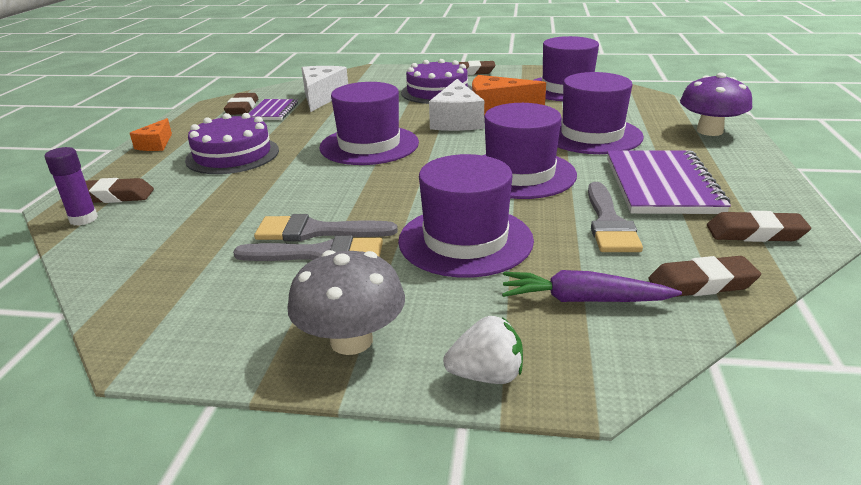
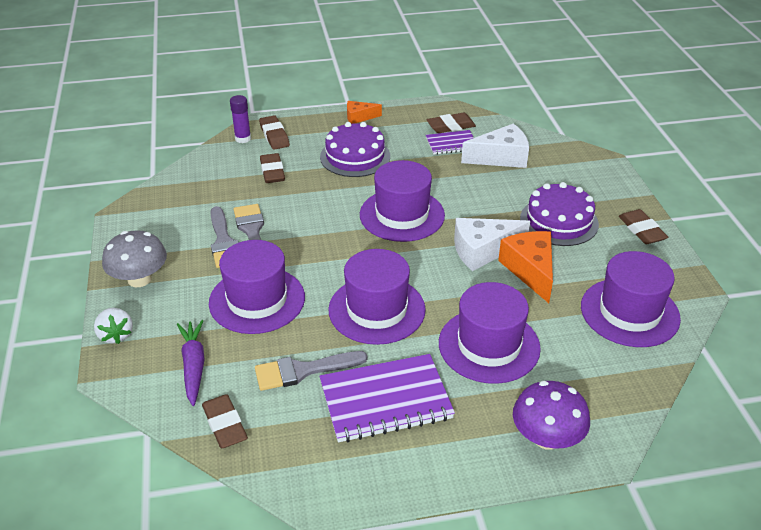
camera: 70 degrees right, 10 degrees up
brown eraser [707,211,811,242] -> brown eraser moved to [260,153,285,183]

